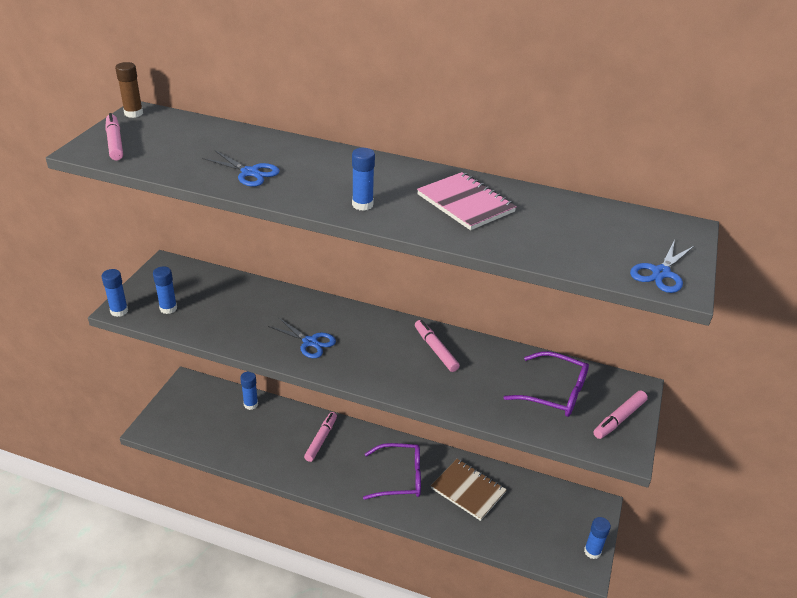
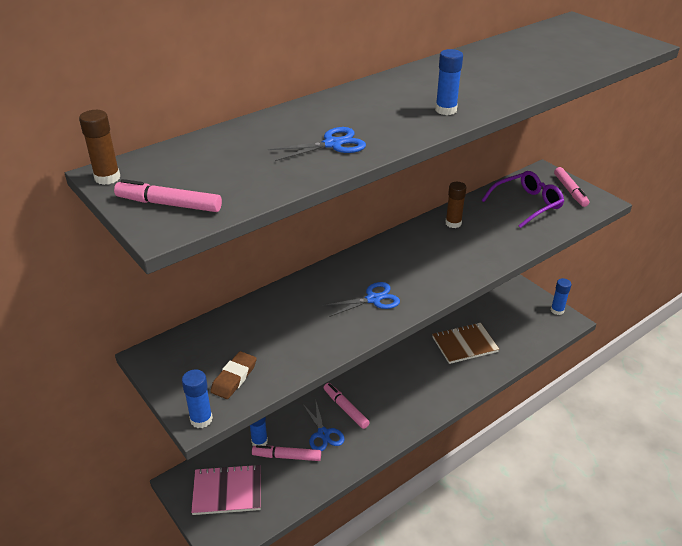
camera: 55 degrees left, 0 degrees up
blue glue stick [153,266,177,314] -> brown eraser [210,351,257,399]
purple glasses [363,443,421,500] -> none
pink marker [415,320,460,372] -> pink marker moved to [252,445,321,461]
pink notebook [417,172,517,230] -> pink notebook moved to [191,464,261,515]
blue scissors [630,240,695,293] -> blue scissors moved to [302,402,345,451]
none -> brown glue stick [445,182,467,228]

